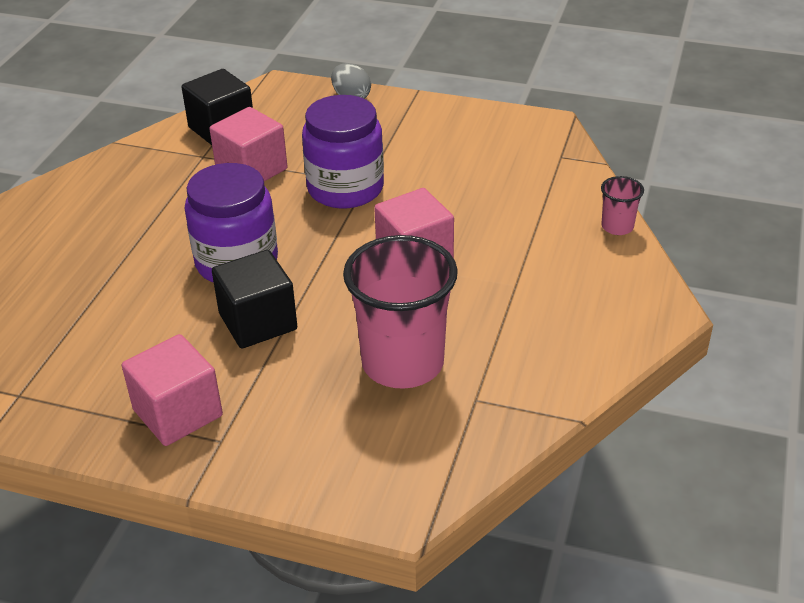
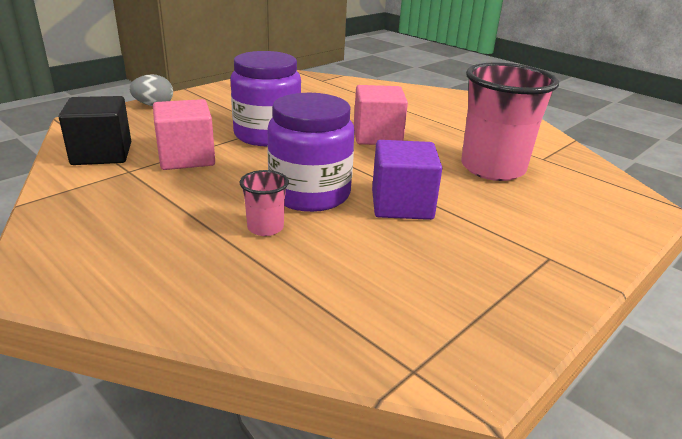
camera: 65 degrees left, 10 degrees down
pink cube [122,334,223,446] -> none
black cube [212,250,297,349] -> purple cube [372,140,442,220]
pink cup [601,176,644,235] -> pink cup moved to [240,170,289,236]

